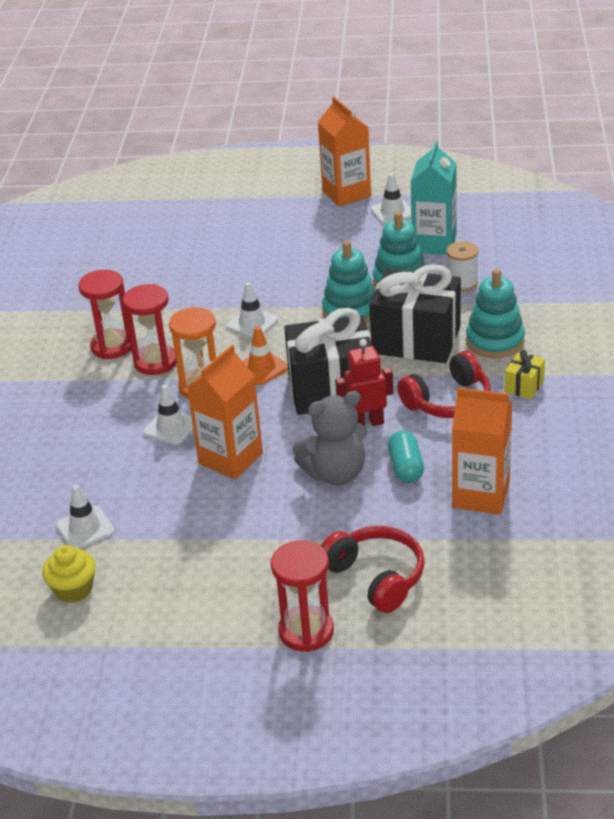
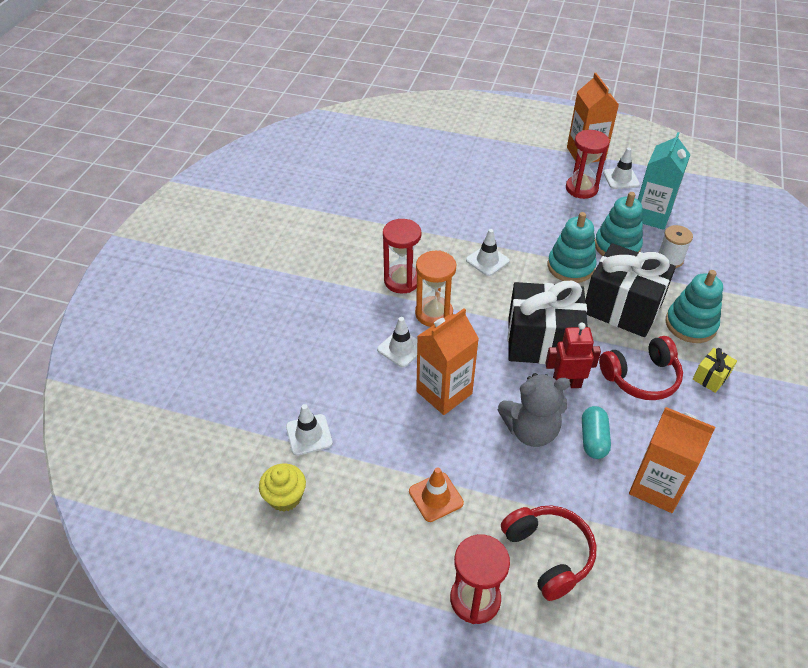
camera: 10 degrees right, 10 degrees up
red hourglass [78,270,131,359] -> red hourglass moved to [566,130,610,199]
orange traffic cone [242,326,288,385] -> orange traffic cone moved to [409,467,464,522]

